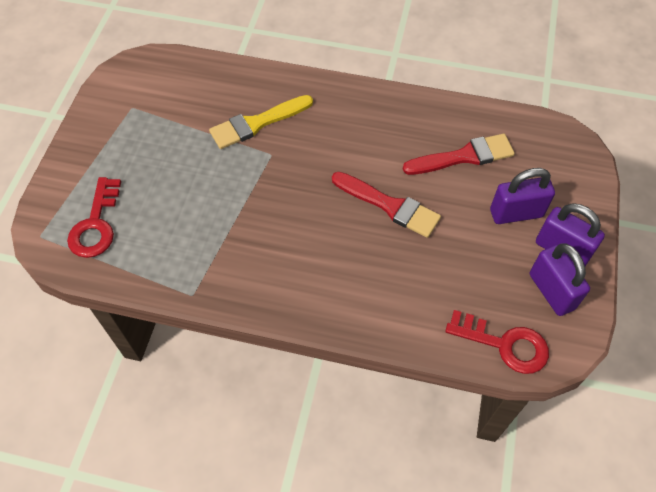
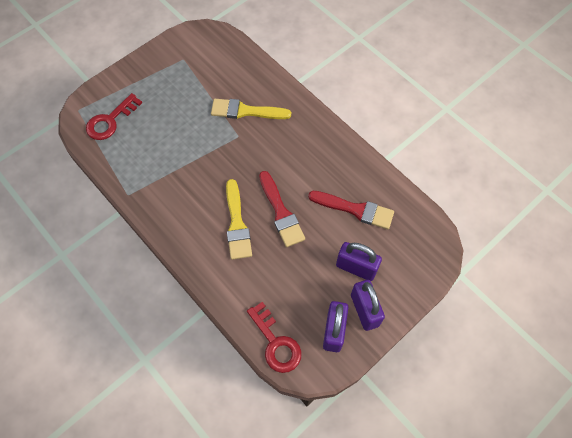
camera: 35 degrees right, 5 degrees up
none -> yellow brush [226,179,252,260]

